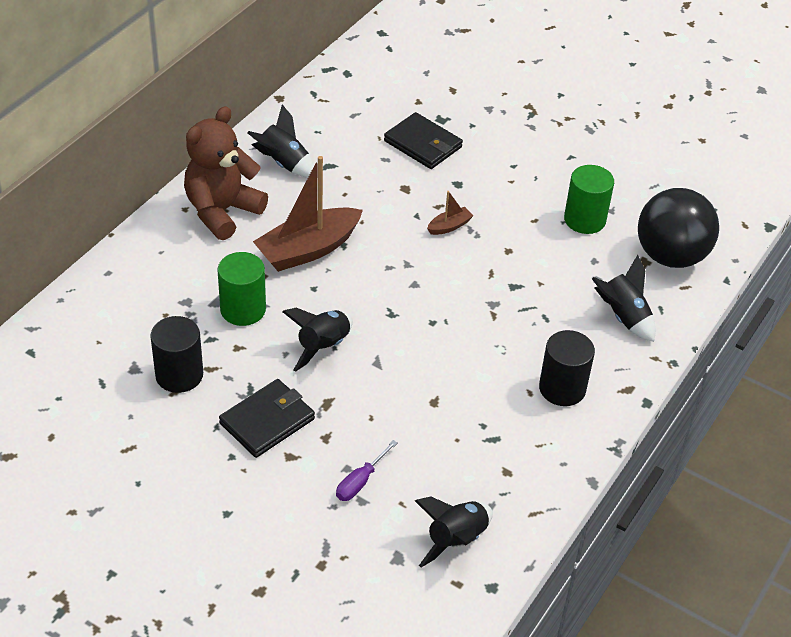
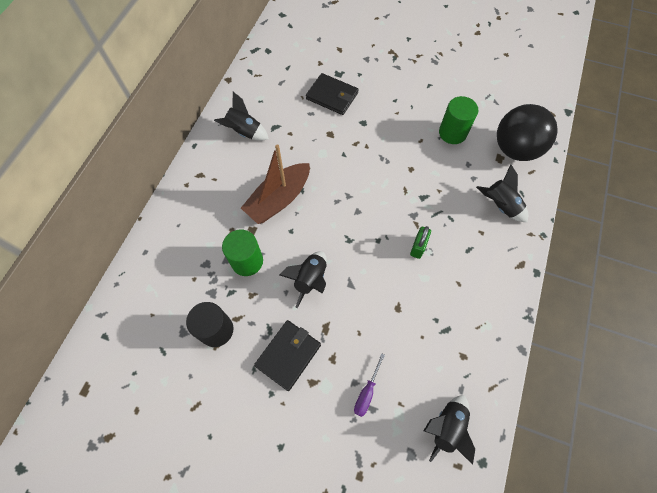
camera: 10 degrees left, 20 degrees up
brown teddy bear [184,106,268,240] -> none
brown boat [427,191,473,235] -> none
black cylinder [539,330,595,406] -> none
none -> green padlock [410,226,431,259]

